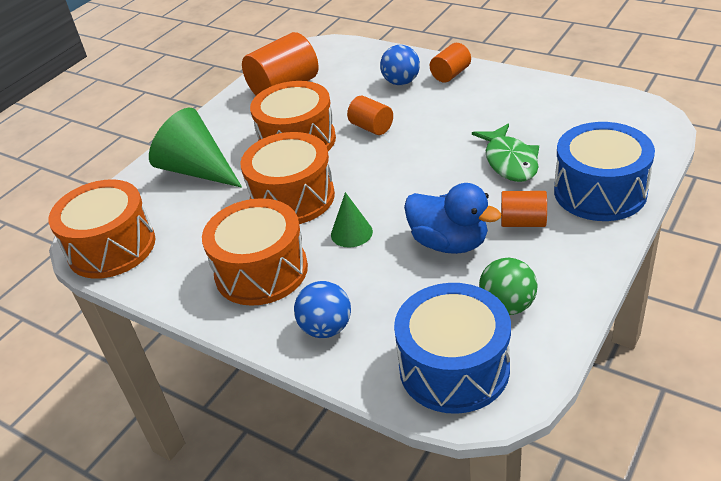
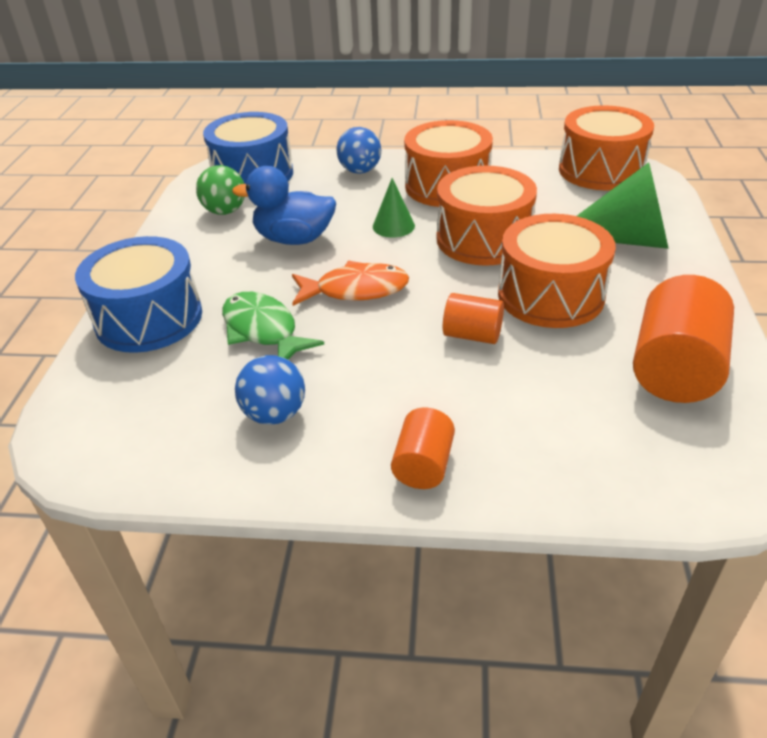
camera: 150 degrees right, 0 degrees up
blue ball [380,45,420,85] -> blue ball moved to [235,355,305,425]
orange cylinder [501,191,547,227] -> none
none -> orange fish [292,261,409,306]

